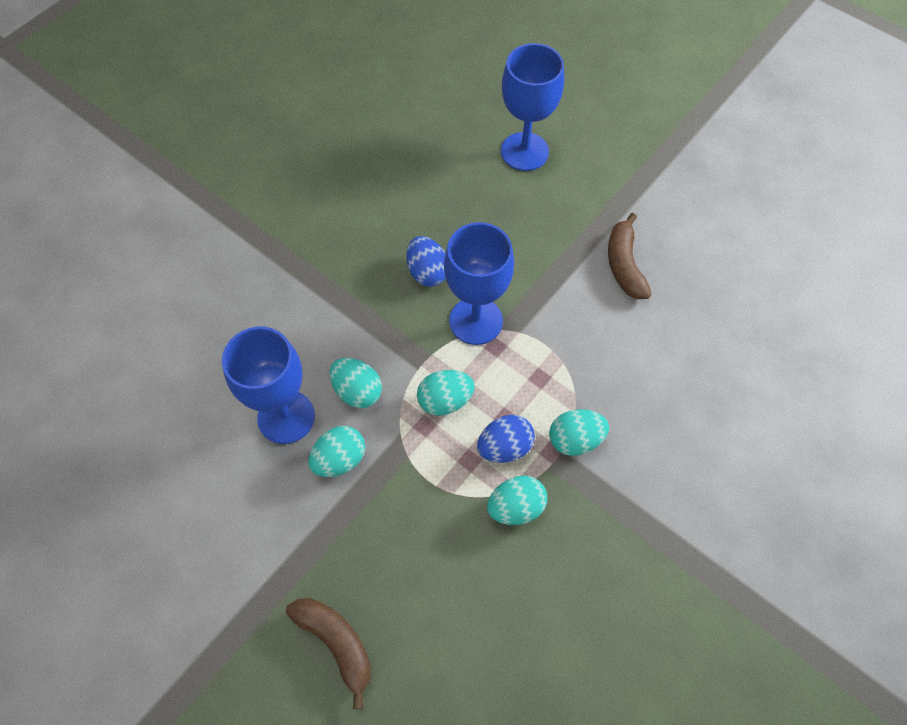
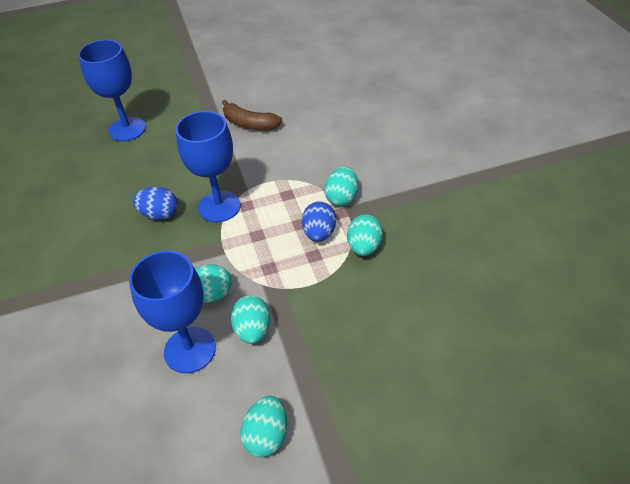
camera: 55 degrees left, 15 degrees down
brown banana [286,598,371,709] -> none
turquoise egg [417,370,475,416] -> turquoise egg moved to [240,396,287,457]

